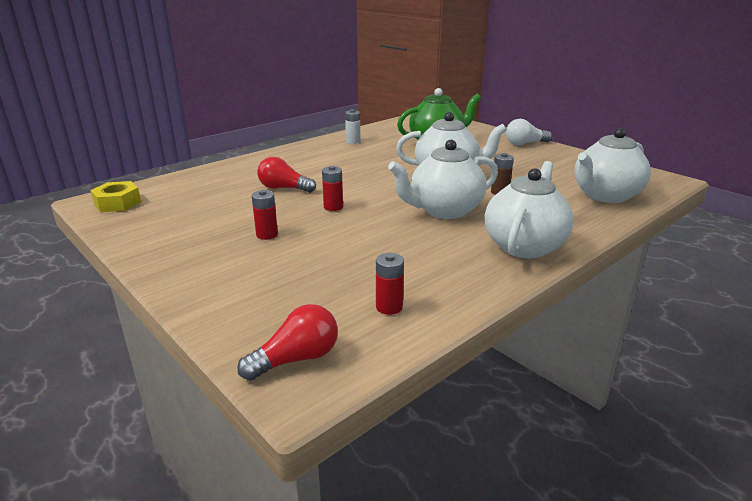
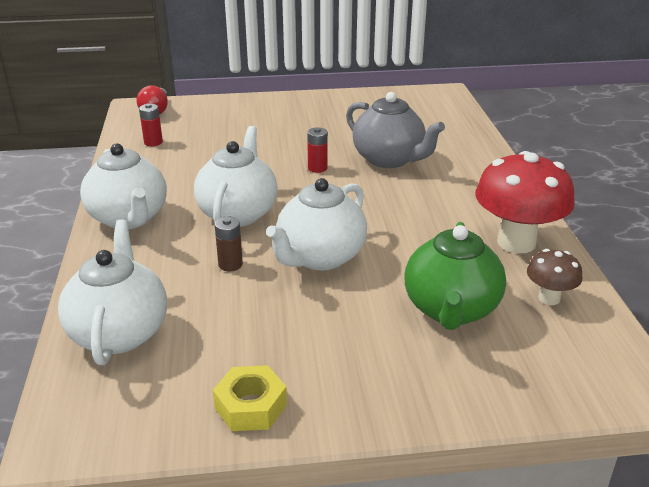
camera: 125 degrees right, 5 degrees up
yellow nut [90,181,141,212] -> yellow nut moved to [213,365,287,431]
red battery [252,190,278,240] -> none
red light bulb [257,157,316,193] -> grey teapot [346,92,445,168]
white battery [345,109,360,144] -> red mushroom [475,151,575,253]
white light bulb [506,119,552,145] -> none
none -> brown mushroom [527,249,582,305]

